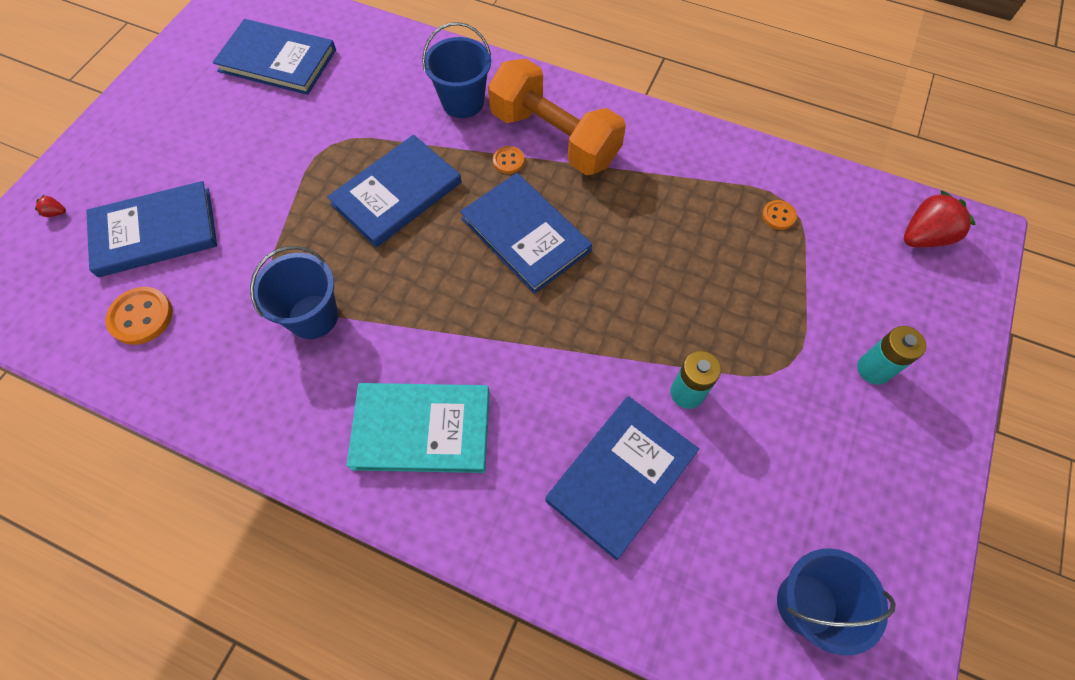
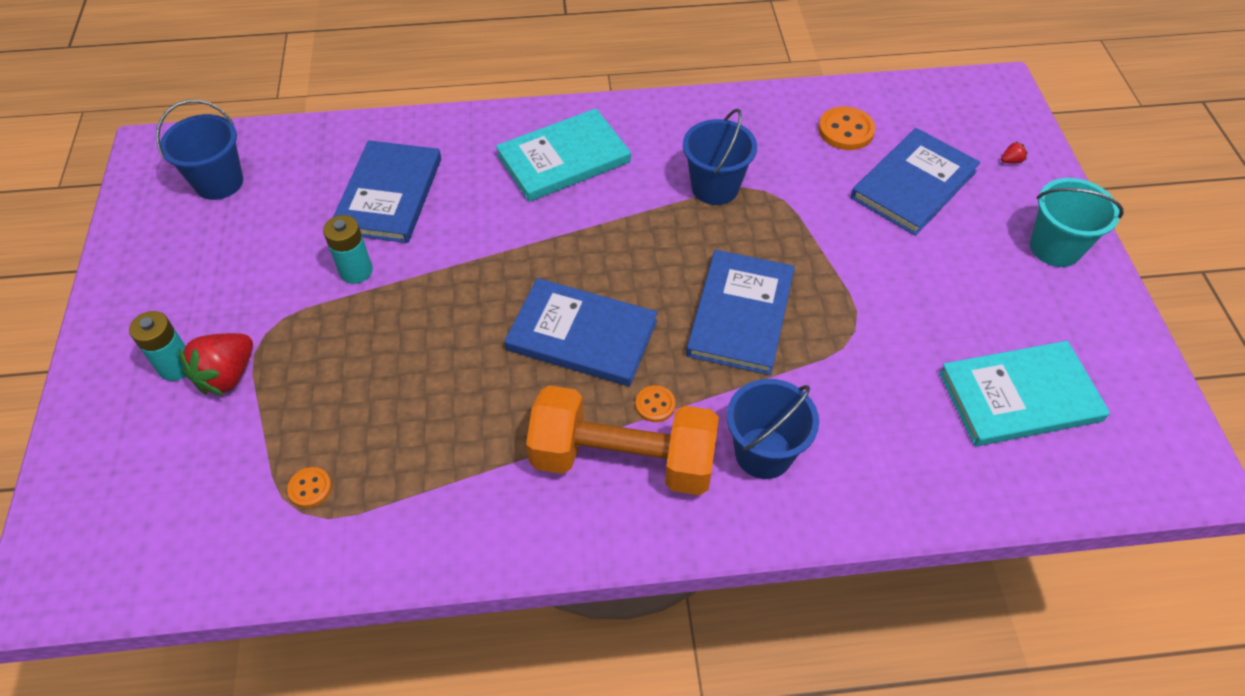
camera: 150 degrees right, 10 degrees down
blue book [213,19,336,95] -> turquoise book [939,341,1110,446]
red strawberry [904,190,976,247] -> red strawberry moved to [178,333,253,395]
none -> turquoise bucket [1030,178,1124,267]

